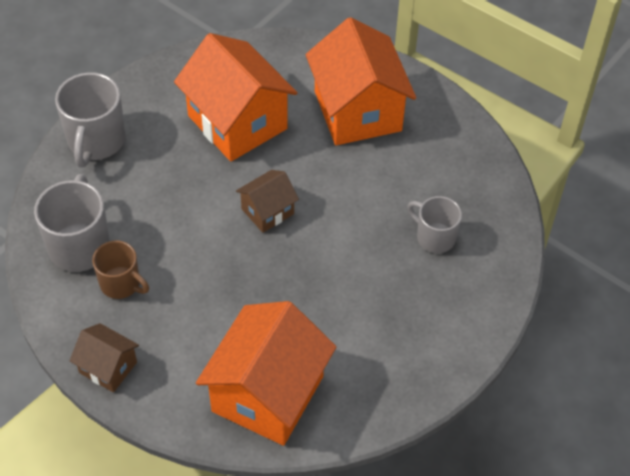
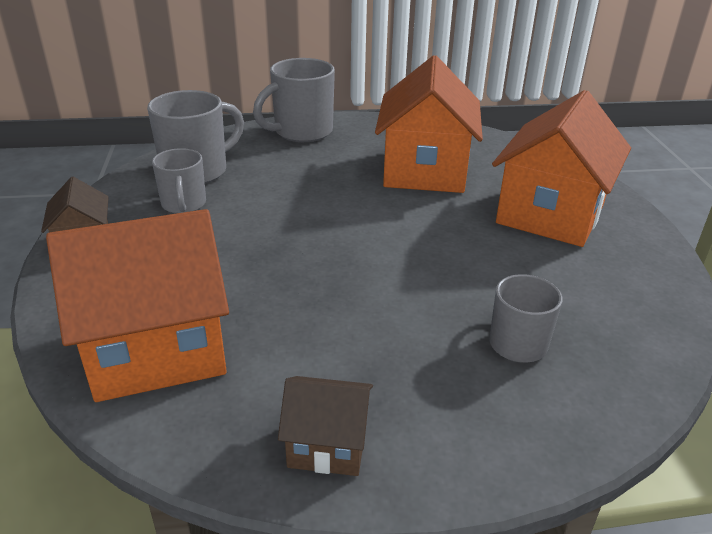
camera: 45 degrees right, 20 degrees down
brown mug [92,240,149,299] -> grey mug [152,148,206,214]
brown house [236,170,299,233] -> brown house moved to [278,376,373,476]

